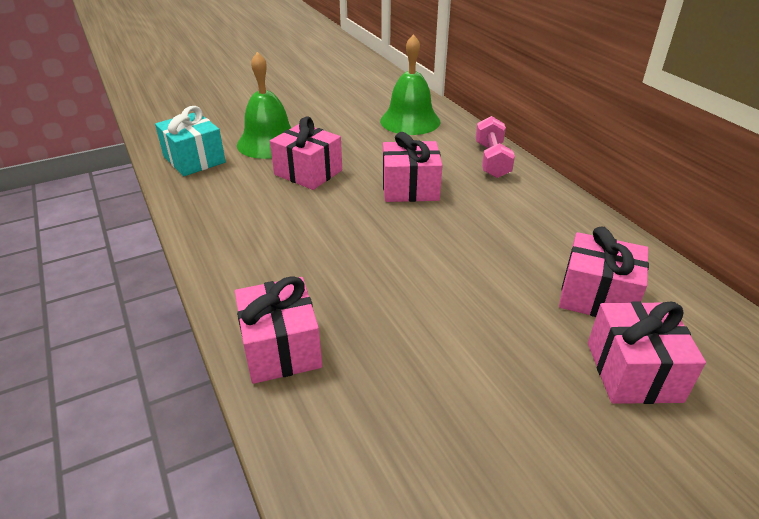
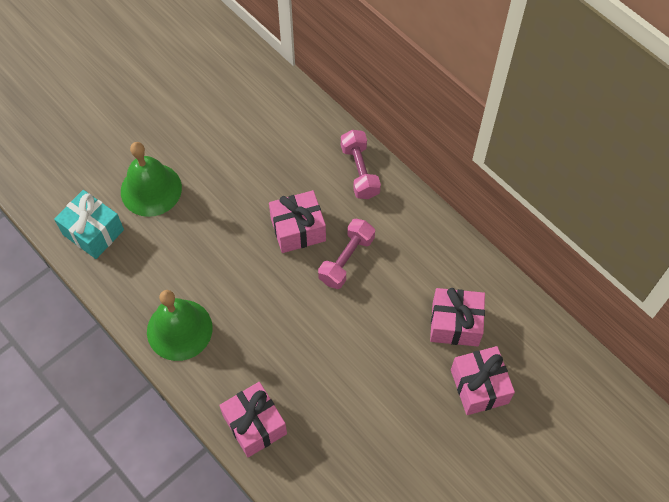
camera: 15 degrees left, 25 degrees up
pink gift [270,116,342,190] -> none
green bell [380,34,440,135] -> green bell moved to [147,290,213,361]
none -> pink dumbbell [318,219,375,289]

